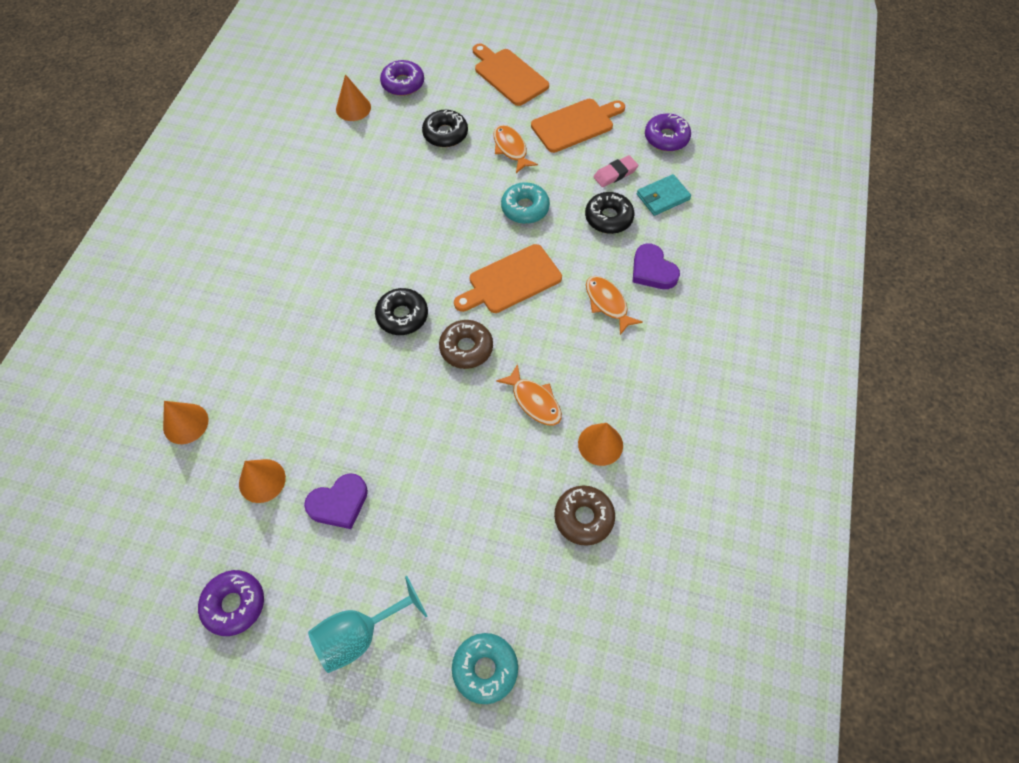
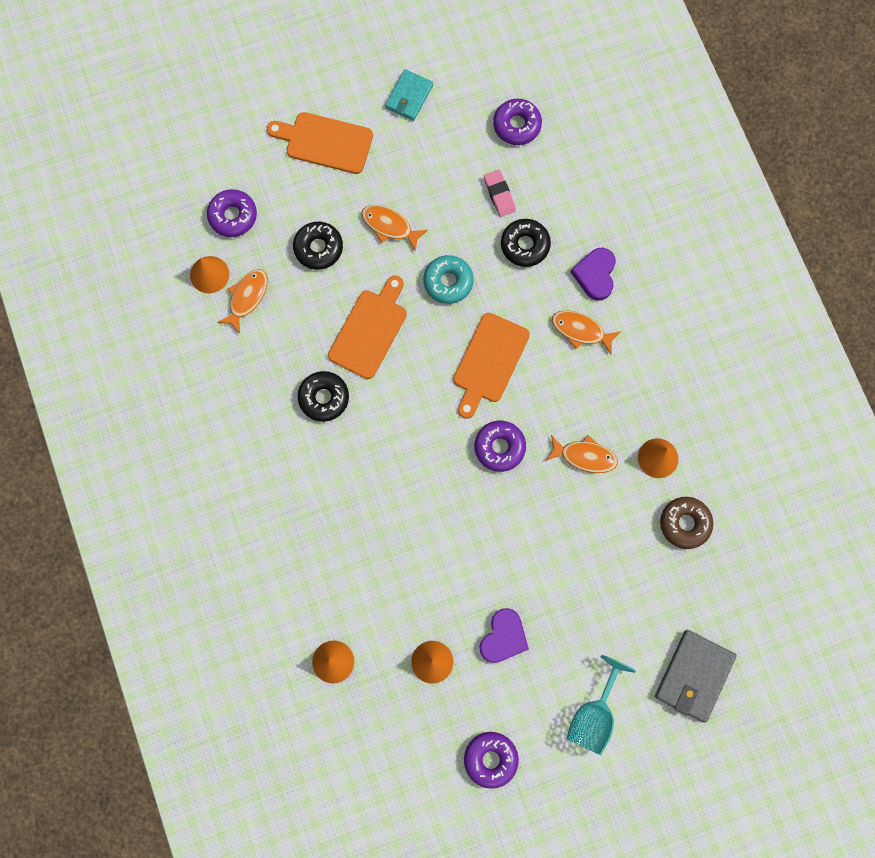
camera: 35 degrees left, 15 degrees up
black donut [375,288,428,335] -> black donut moved to [298,371,349,422]
brown donut [439,320,493,369] -> purple donut [474,421,526,472]
turquoise donut [452,633,518,704] -> grey wallet [655,630,737,723]
orange cutting board [531,99,625,153] -> orange cutting board moved to [328,275,407,379]
pink eraser [594,155,638,187] -> pink eraser turned 45 degrees counterclockwise [484,169,516,217]
purple heart [633,244,680,289] -> purple heart turned 75 degrees clockwise [571,248,616,301]
turquoise wallet [637,174,691,216] -> turquoise wallet moved to [385,69,433,121]
none -> orange fish [218,269,268,334]

